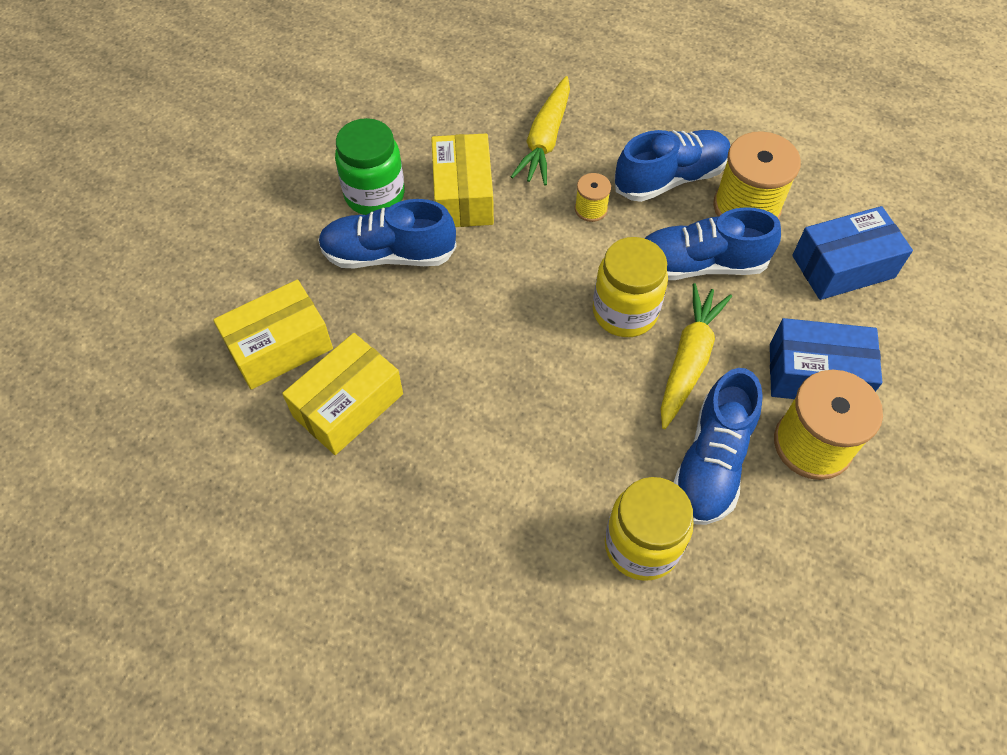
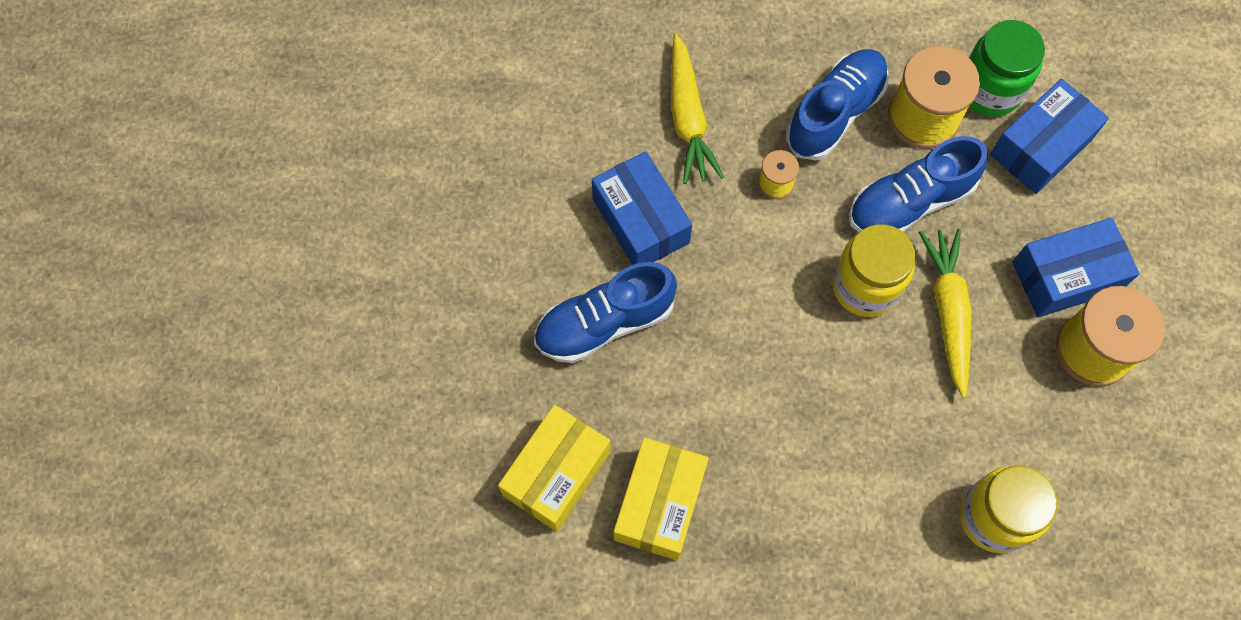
camera: 25 degrees left, 10 degrees up
green jar [335,118,405,215] -> green jar moved to [969,20,1045,117]
yellow box [431,133,494,227] -> blue box [592,151,692,265]
blue shoe [673,368,763,525] -> none

